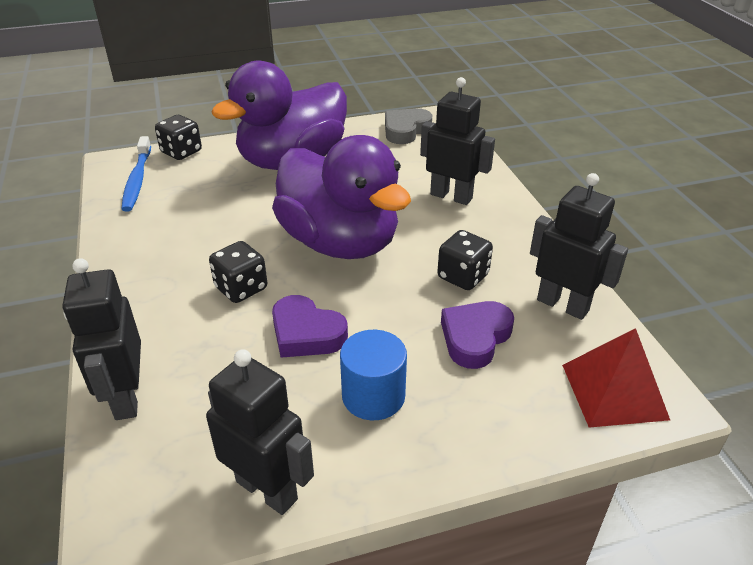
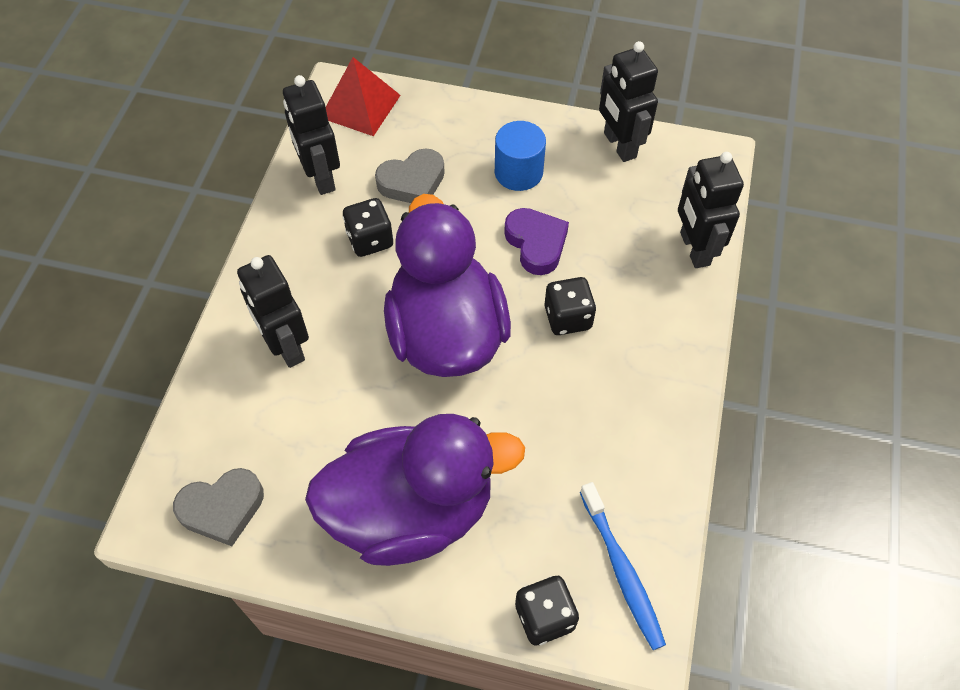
camera: 150 degrees left, 20 degrees up
black robot [63,258,141,420] -> black robot turned 150 degrees clockwise [678,152,744,268]
blue toothbrush [122,136,151,212] -> blue toothbrush turned 135 degrees clockwise [580,482,666,650]
purple heart [441,301,514,369] -> grey heart [375,148,445,203]

